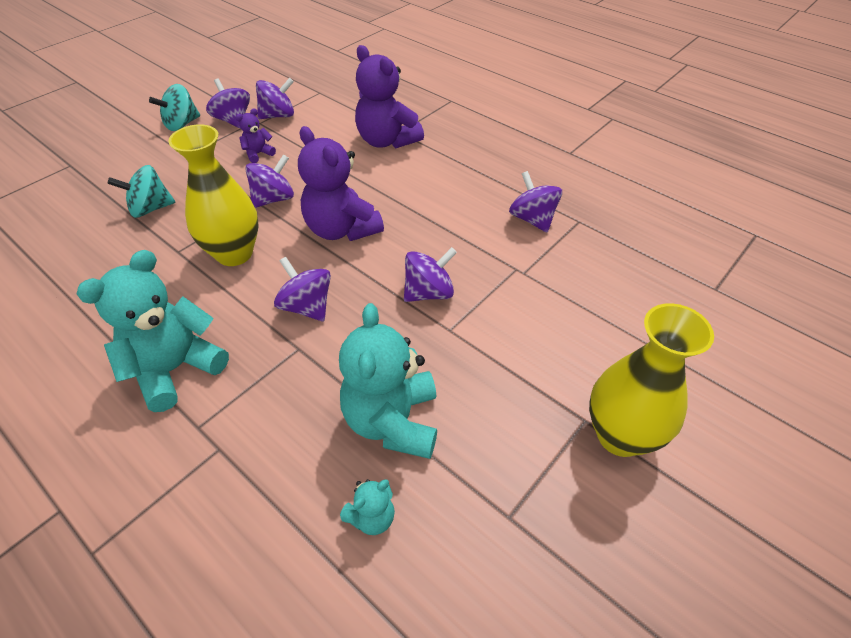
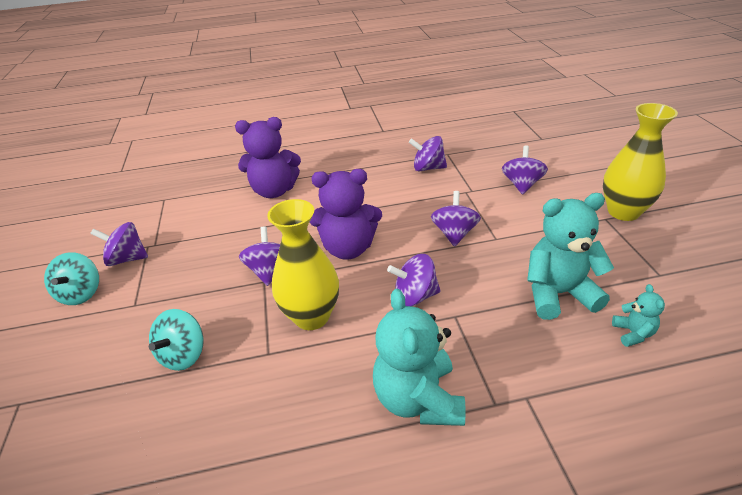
camera: 50 degrees left, 10 degrees down
purple teddy bear [235,108,276,163] -> none
purple spinning top [256,78,294,119] -> purple spinning top moved to [502,146,548,195]
turquoise teddy bear [339,303,437,459] -> turquoise teddy bear turned 135 degrees clockwise [527,193,614,320]

